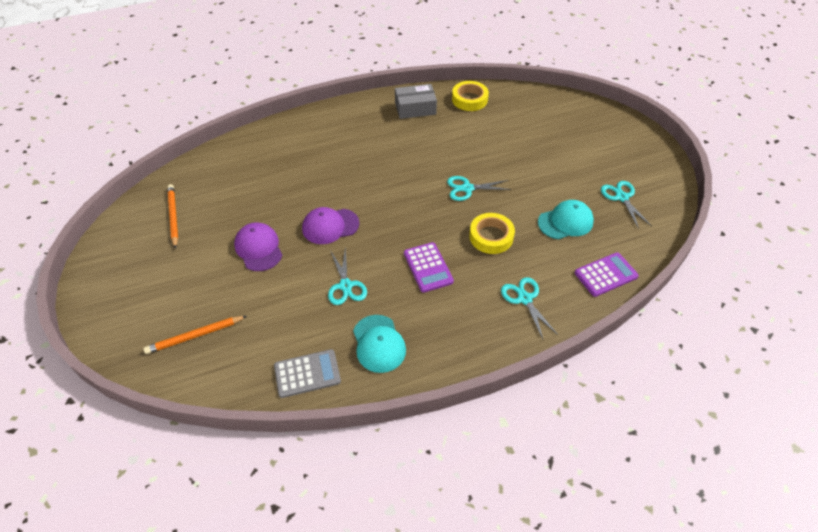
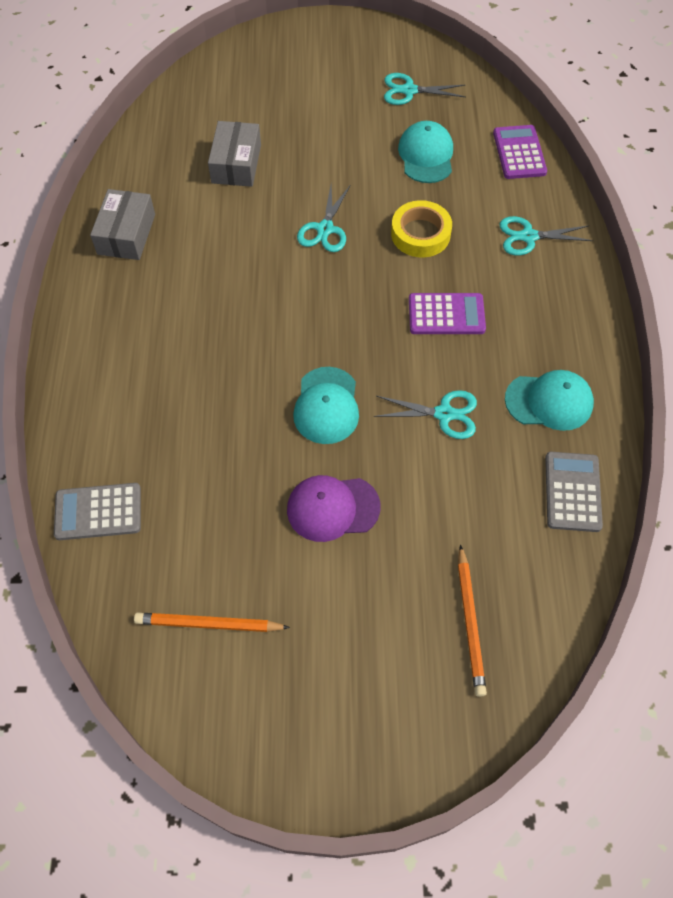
camera: 70 degrees left, 10 degrees up
purple cap [302,207,359,244] -> turquoise cap [293,367,359,444]
yellow tape [452,81,489,111] -> none
none -> grey calculator [54,483,141,540]
none -> grey box [208,121,261,187]

